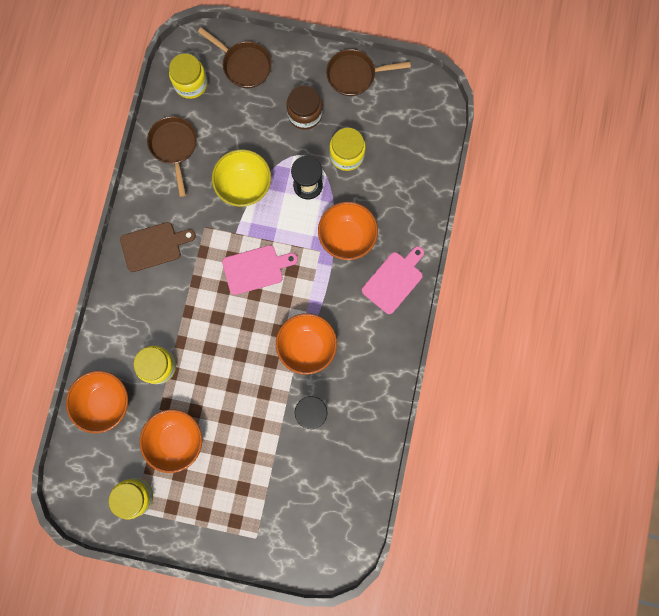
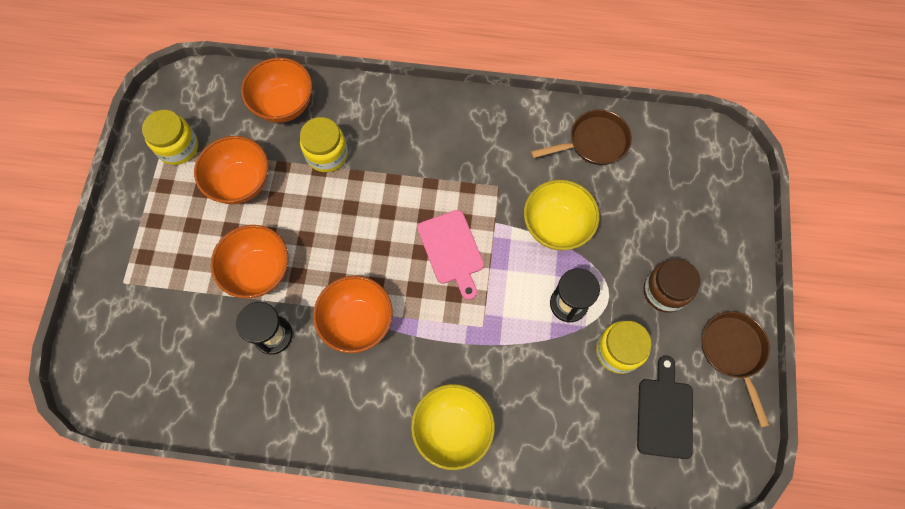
camera: 85 degrees right, 10 degrees down
brown cutting board [120,222,196,272] -> none
yellow jar [169,53,208,99] -> none
brown pan [198,27,272,88] -> none
orange bowl [318,202,378,260] -> orange bowl moved to [211,225,288,298]
pink cutting board [362,246,424,314] -> yellow bowl [411,384,495,470]
none -> black cutting board [637,356,693,459]

